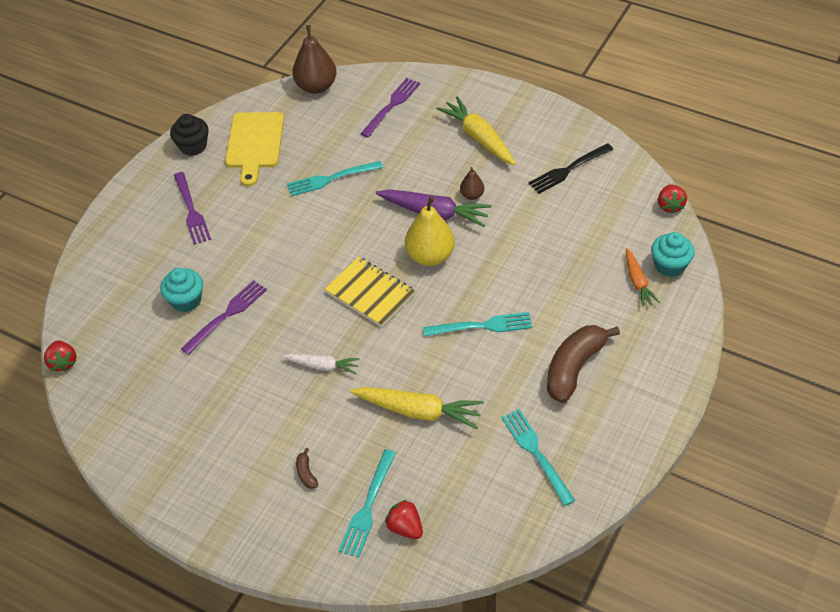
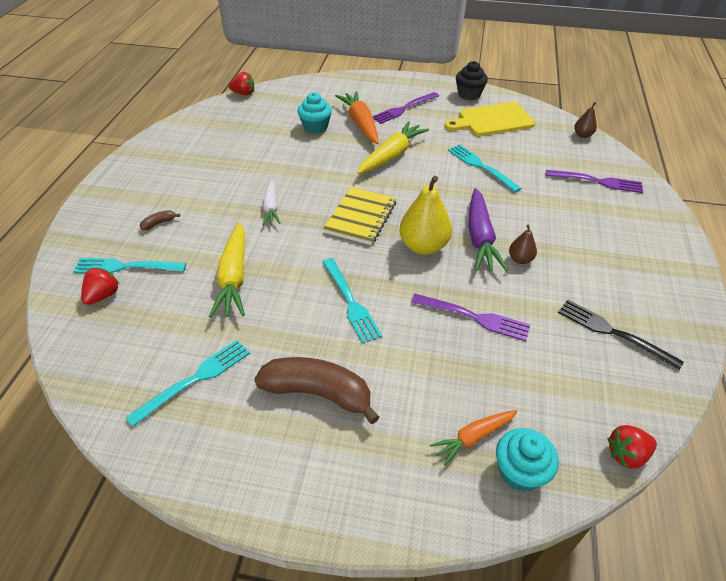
camera: 70 degrees right, 5 degrees down
red strawberry [44,340,77,372] -> red strawberry turned 135 degrees counterclockwise [229,72,254,95]
purple fork [181,280,267,355] -> purple fork moved to [411,294,530,341]
brown pear [292,25,337,94] -> brown pear [574,102,597,138], size x0.51
yellow carrot [436,96,516,165] -> yellow carrot moved to [357,121,429,174]
none -> orange carrot [335,91,379,144]

